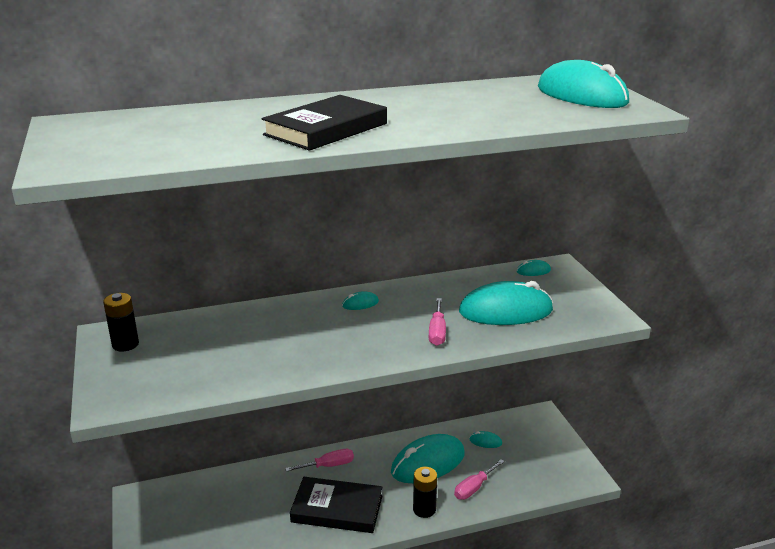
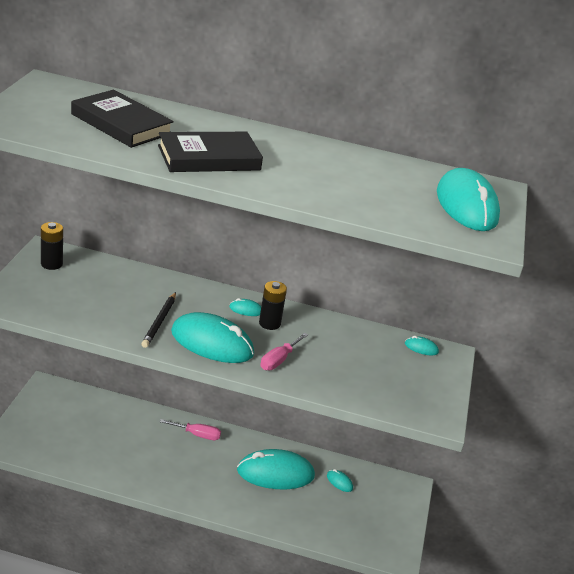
camera: 25 degrees right, 5 degrees up
black book [290,477,383,533] -> black book moved to [71,90,174,148]
black battery [413,467,437,518] -> black battery moved to [259,281,287,330]
pink screwdriver [454,459,505,500] -> none
turquoise mouse [459,281,553,325] -> turquoise mouse moved to [171,312,254,363]
none -> black pencil [141,292,176,348]

